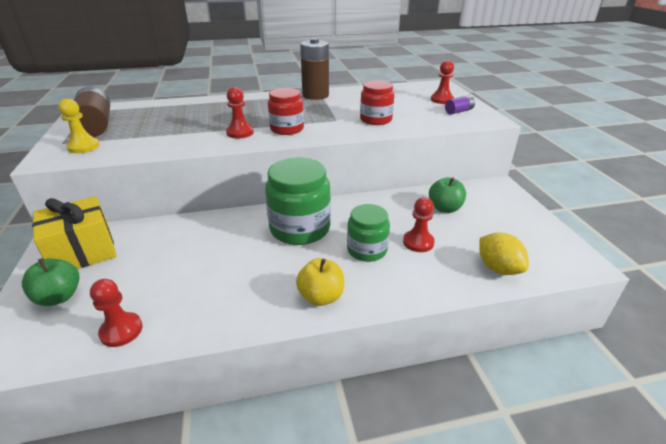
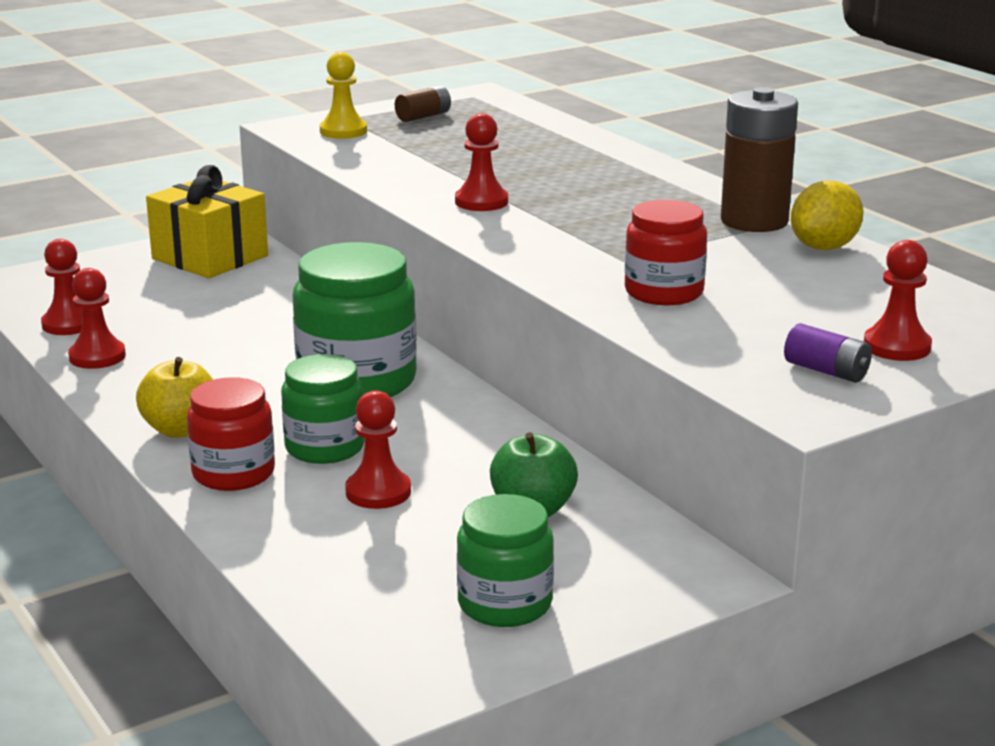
camera: 70 degrees right, 10 degrees down
green apple [22,258,80,306] -> none
brown battery [74,86,110,137] -> brown battery [395,86,451,122], size x0.49
red jar [268,88,304,135] -> red jar moved to [187,377,275,491]
yellow lemon [480,232,529,275] -> yellow lemon moved to [791,180,864,250]
none -> red pawn [68,268,126,369]
none -> green jar [457,494,554,627]

